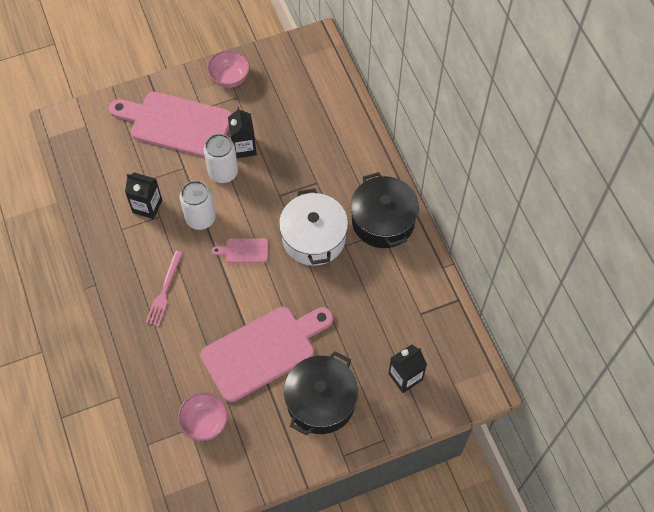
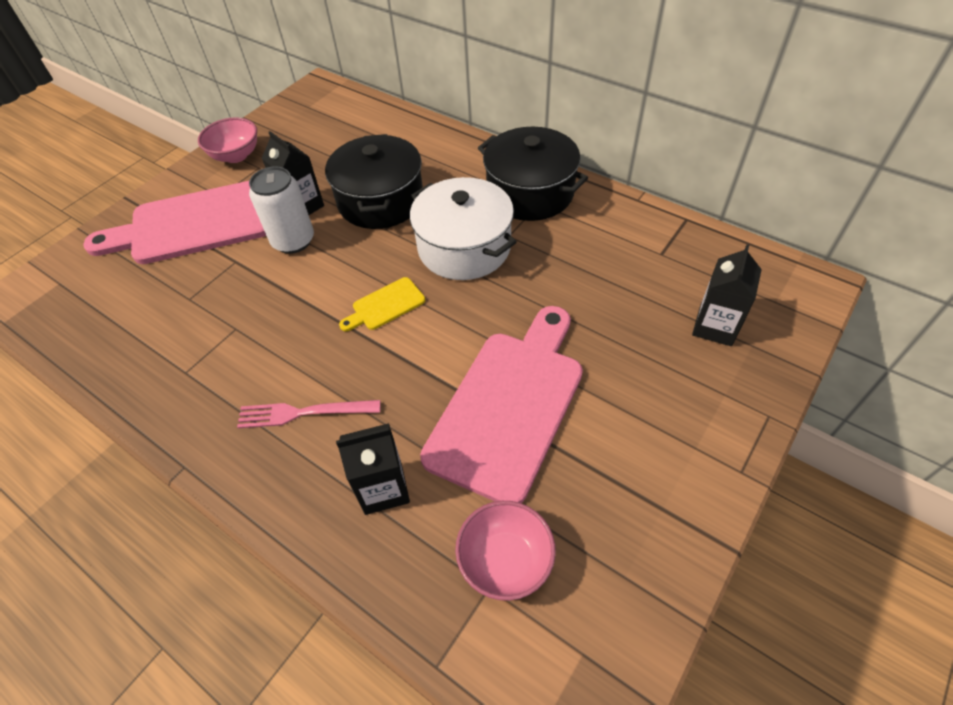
camera: 30 degrees left, 10 degrees down
black carton [125,172,162,219] -> black carton moved to [336,423,410,515]
pink fork [145,251,183,326] -> pink fork turned 105 degrees clockwise [237,400,381,428]
white can [180,181,216,230] -> none
pink cutting board [212,238,268,263] -> yellow cutting board [339,277,425,331]
black pot [284,351,358,436] -> black pot moved to [325,134,423,229]

